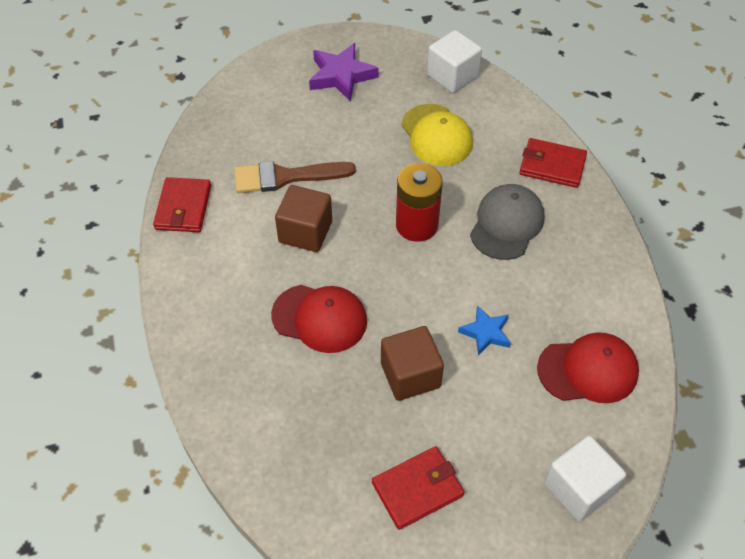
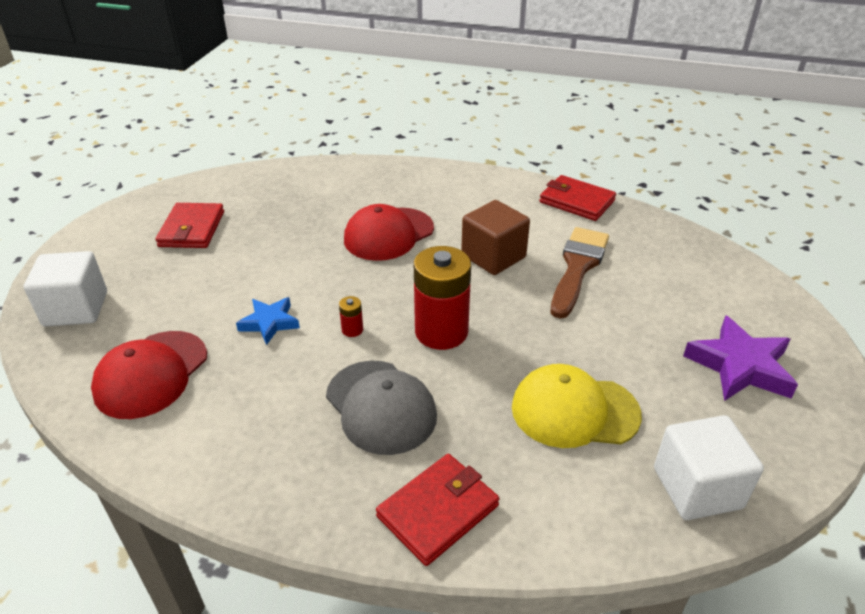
camera: 120 degrees right, 15 degrees down
brown cube [381,326,444,401] -> none
none -> red battery [339,296,363,337]

